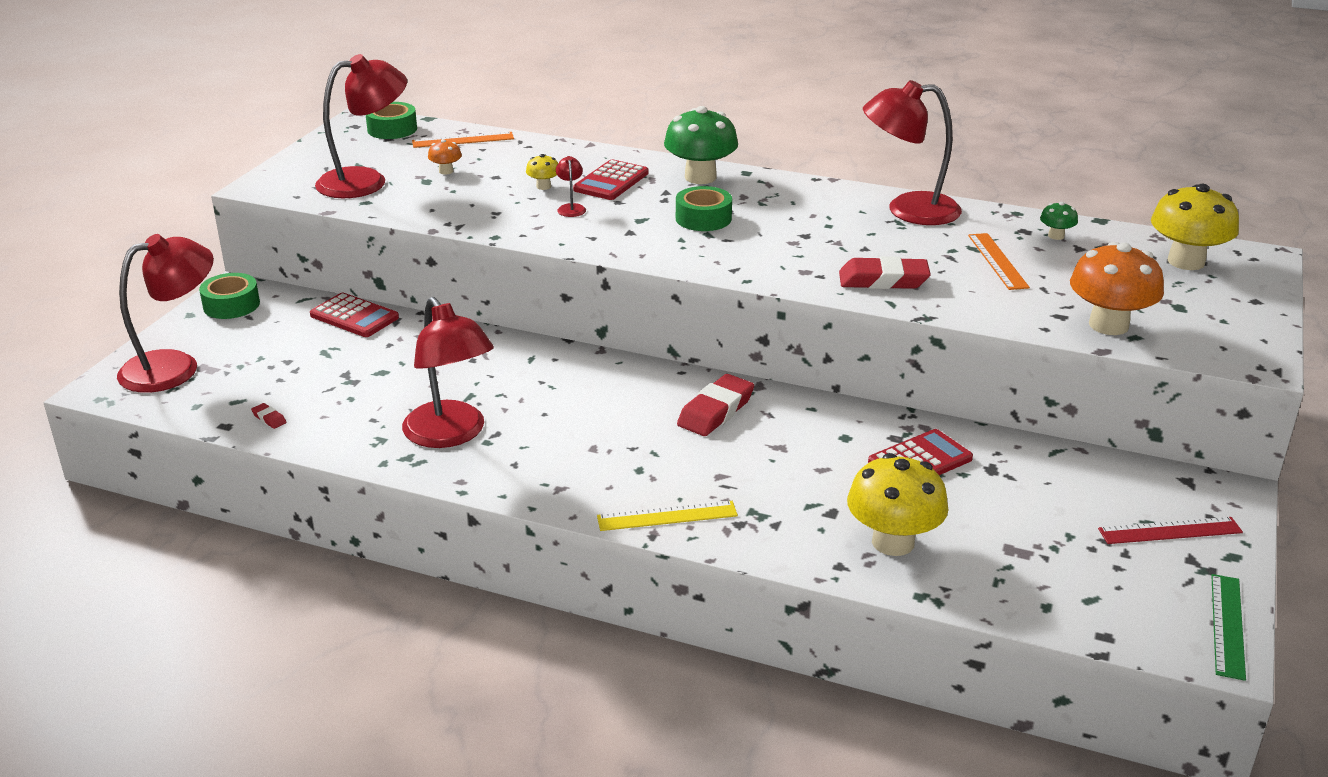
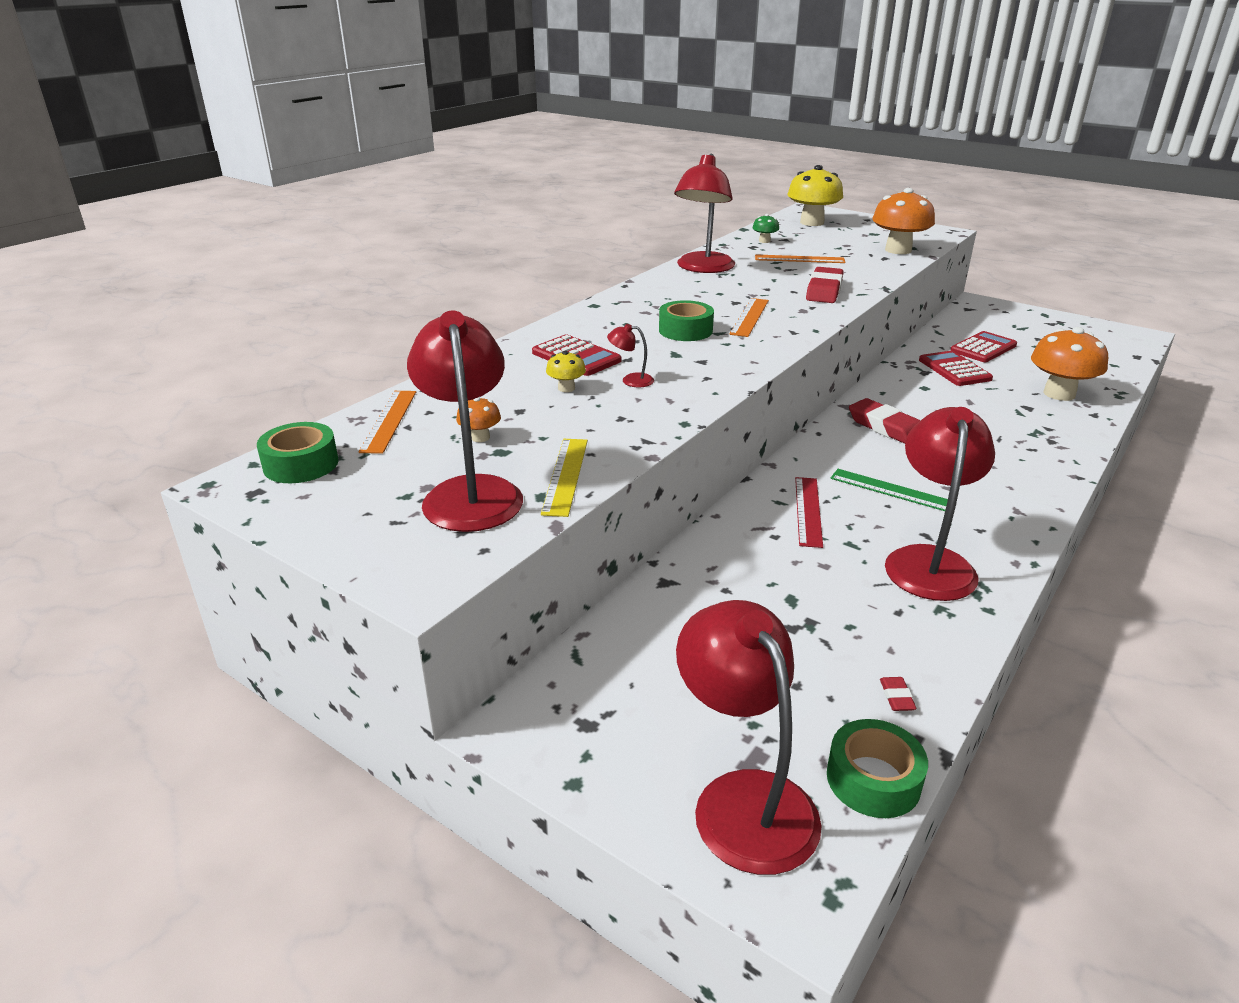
camera: 75 degrees left, 0 degrees up
green tape [199,273,260,319] -> green tape moved to [827,719,928,818]
red eraser [251,403,287,429] -> red eraser turned 60 degrees counterclockwise [880,677,917,711]
red calculator [310,293,399,337] -> red calculator moved to [950,331,1017,362]
red lamp [402,297,494,448] -> red lamp turned 60 degrees counterclockwise [885,407,995,601]
yellow ruler [597,501,738,531] -> yellow ruler moved to [541,439,588,517]
green mushroom [664,106,738,184] -> none
yellow mushroom [847,453,949,556] -> orange mushroom [1031,327,1108,401]
red ruler [1098,517,1243,544] -> red ruler moved to [795,477,823,548]
green ruler [1211,574,1246,681] -> green ruler moved to [830,469,948,511]
none -> orange ruler [729,298,769,337]

